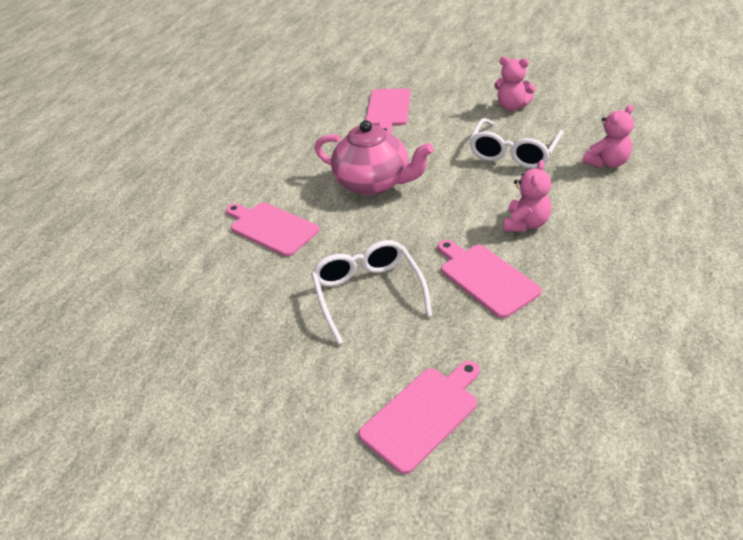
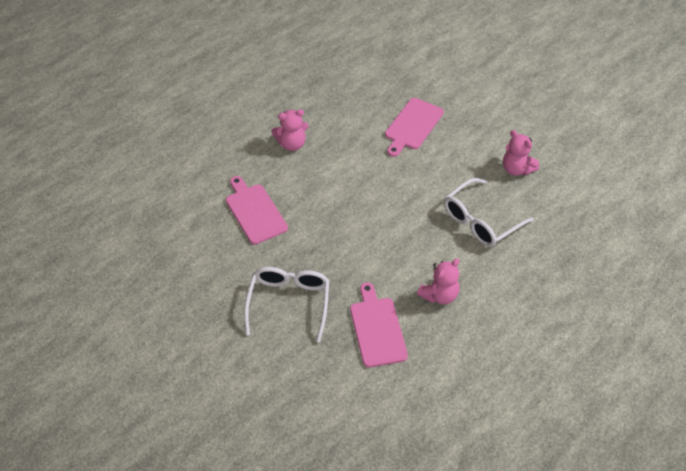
camera: 20 degrees right, 10 degrees up
pink teapot [314,120,434,195] -> none
pink cutting board [359,361,480,474] -> none
pink teddy bear [582,105,634,168] -> pink teddy bear moved to [271,109,309,151]

